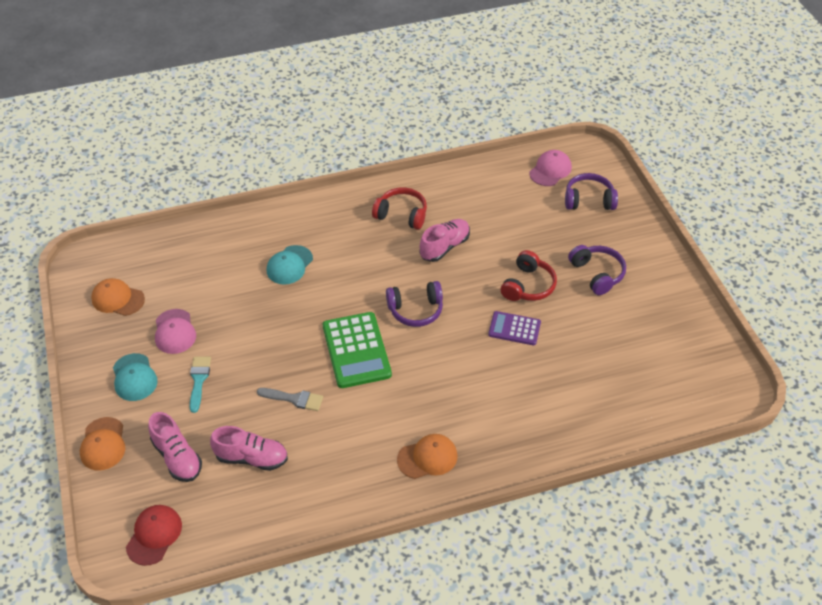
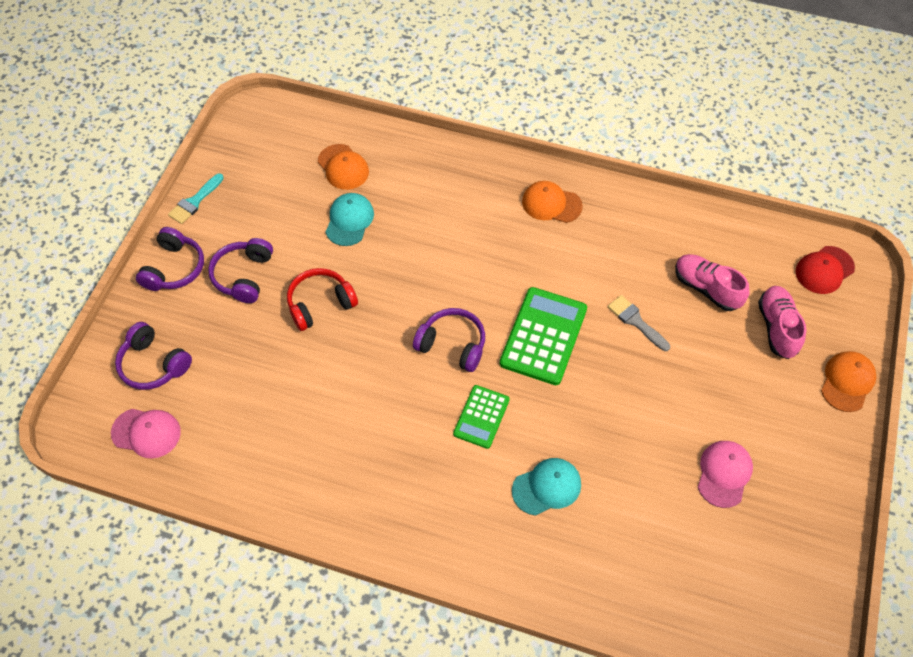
camera: 145 degrees left, 10 degrees up
orange cap [91,278,145,316] -> orange cap moved to [318,144,369,190]
turquoise cap [113,353,158,401] -> turquoise cap moved to [326,193,374,246]
turquoise brush [190,357,211,413] -> turquoise brush moved to [168,173,224,224]
red headphones [372,187,427,230] -> none
pink shoe [420,219,470,262] -> none
purple calculator [488,311,541,345] -> none
pink cap [529,150,572,186] -> pink cap turned 150 degrees counterclockwise [111,409,181,459]
none -> purple headphones [136,227,204,291]
none -> green calculator [453,385,510,449]

